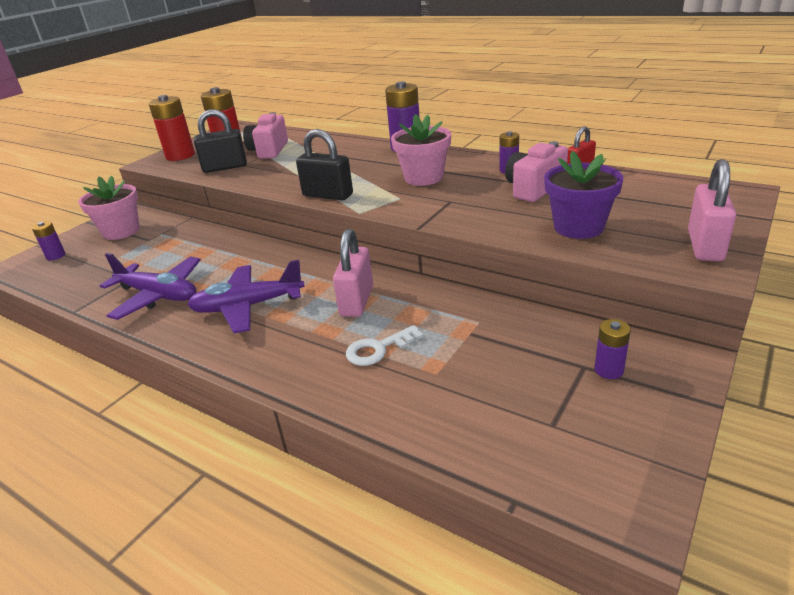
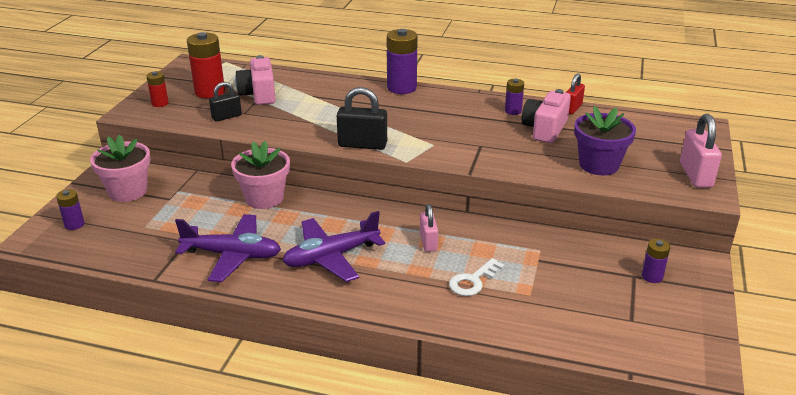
camera: 20 degrees left, 0 degrees up
red battery [149,95,195,161] -> red battery [146,71,169,107], size x0.54
black padlock [194,109,247,173] -> black padlock [209,82,242,122], size x0.64
pink padlock [333,229,373,317] -> pink padlock [420,204,438,252], size x0.64
pink flower pot [391,114,451,186] -> pink flower pot moved to [231,141,290,209]

